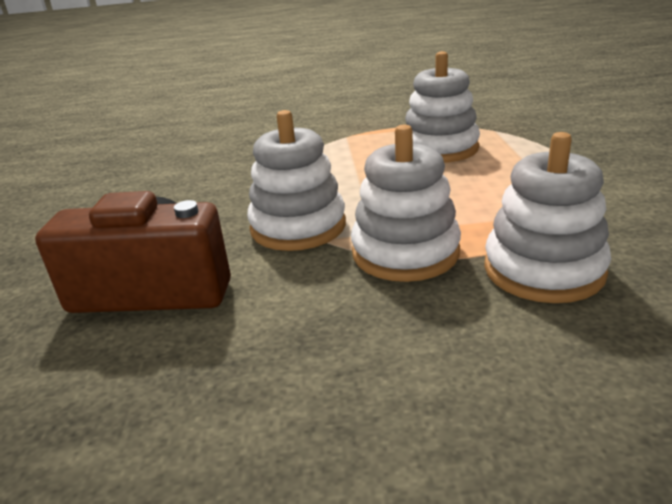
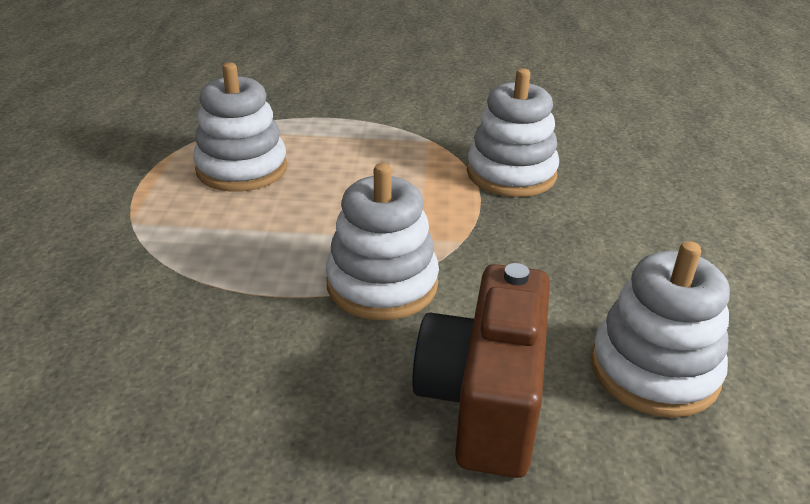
camera: 85 degrees left, 5 degrees up
white stacking toy [351,124,461,282] -> white stacking toy moved to [591,241,730,418]

